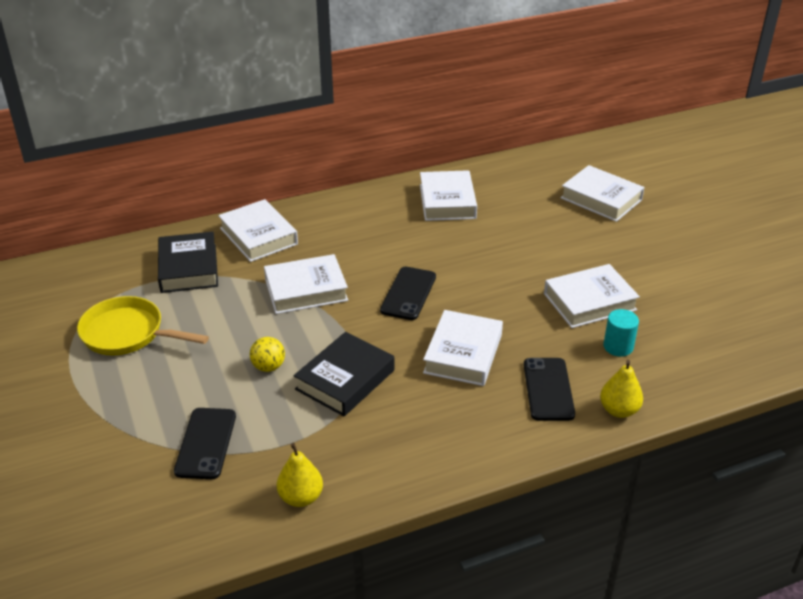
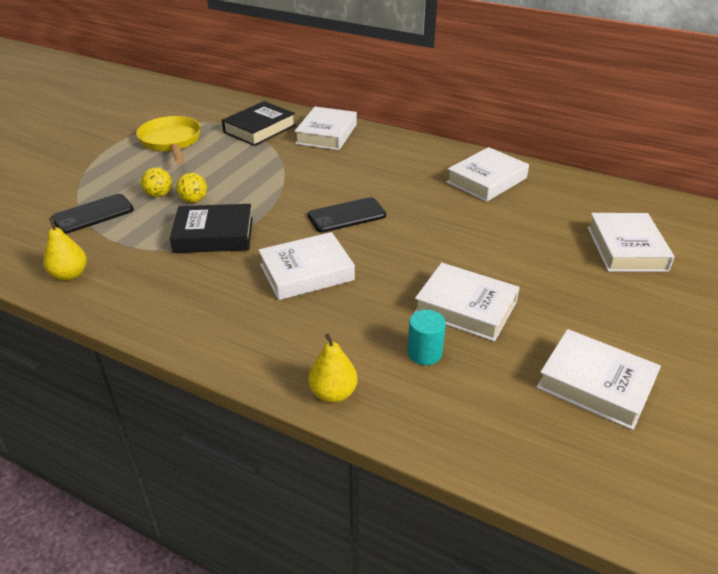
camera: 50 degrees right, 0 degrees up
white book [264,254,348,314] -> white book moved to [537,329,661,430]
black phone [524,358,575,421] -> none
none -> yellow ball [141,167,172,197]

